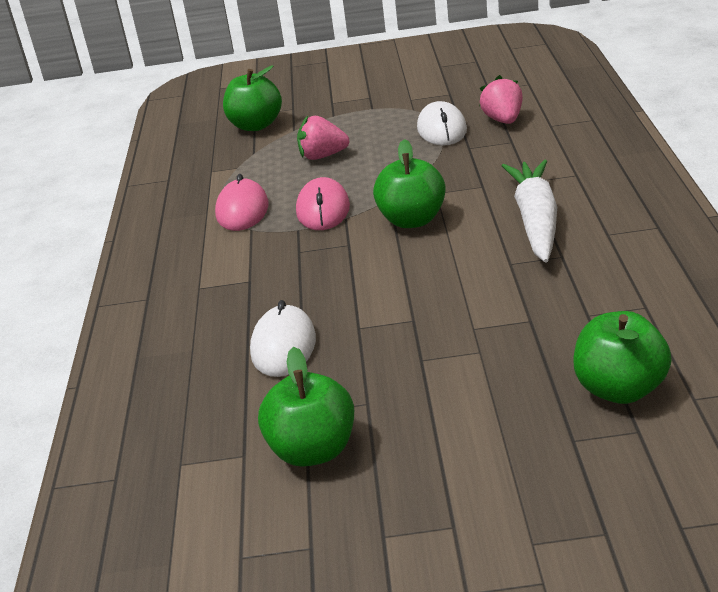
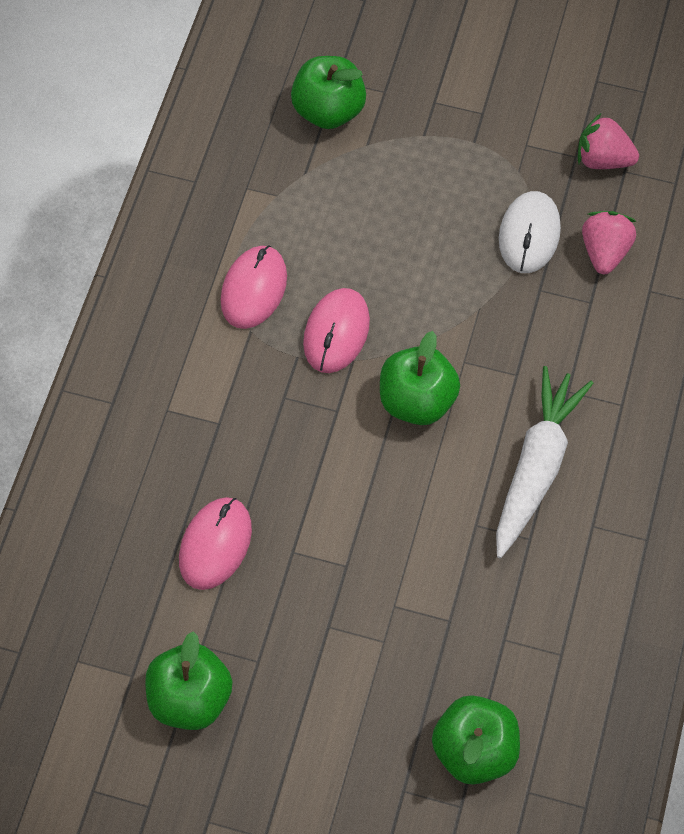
camera: 15 degrees right, 30 degrees up
white mouse [250,300,316,377] -> pink mouse [179,497,252,590]
pink strawberry [297,116,349,160] -> pink strawberry moved to [578,114,639,169]

